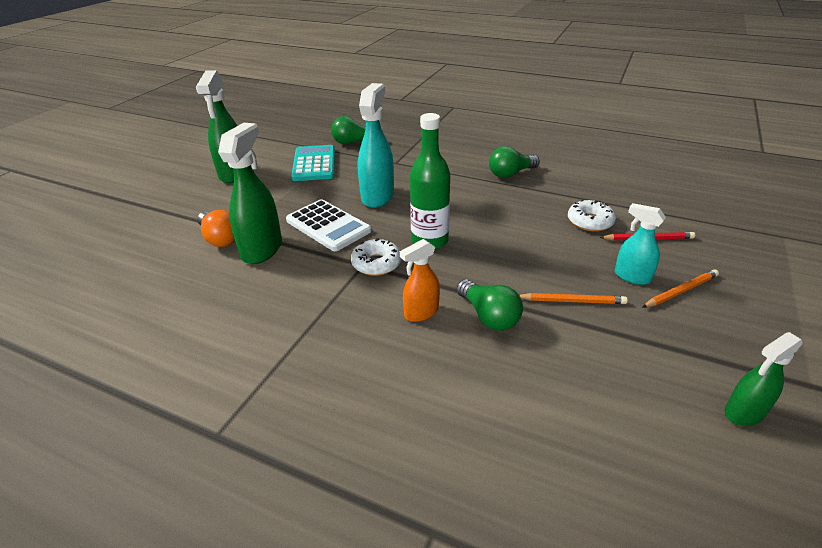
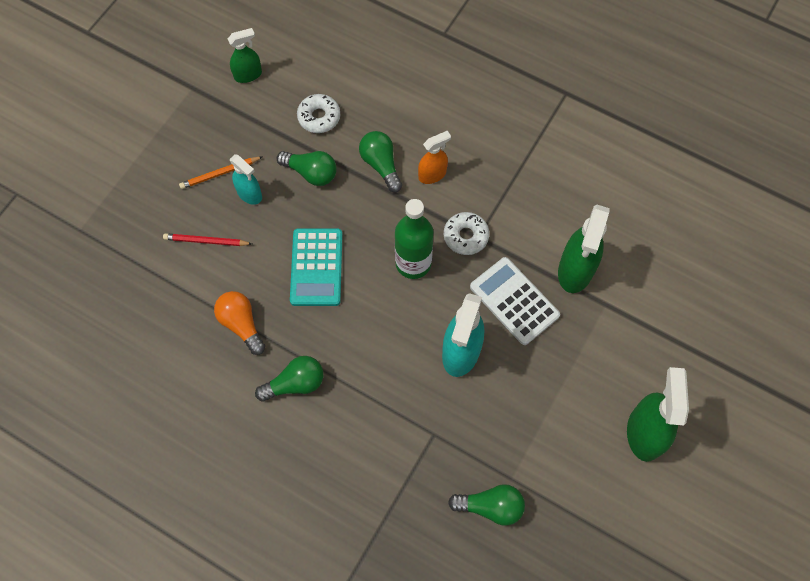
camera: 175 degrees left, 30 degrees up
orange light bulb [197,210,235,247] -> orange light bulb moved to [214,291,265,355]
turquoise calculator [291,145,335,181] -> turquoise calculator moved to [290,228,342,306]
orange pencil [519,293,628,304] -> green light bulb [277,151,337,186]
white donut [568,200,616,232] -> white donut moved to [297,94,340,133]

